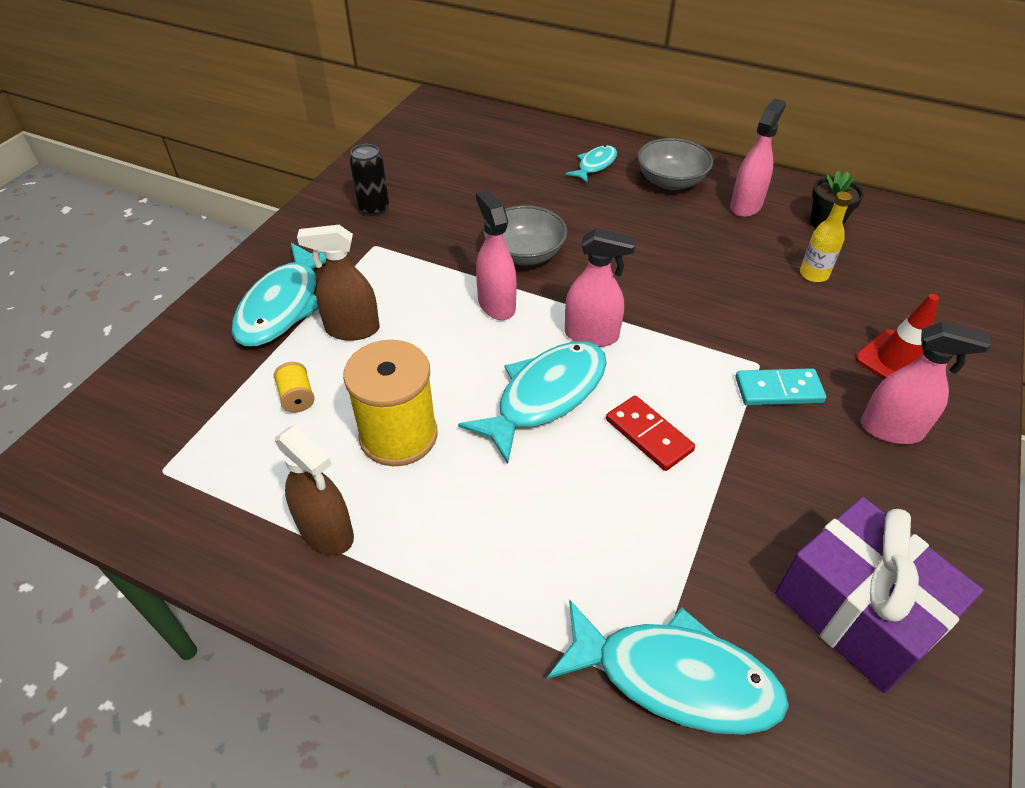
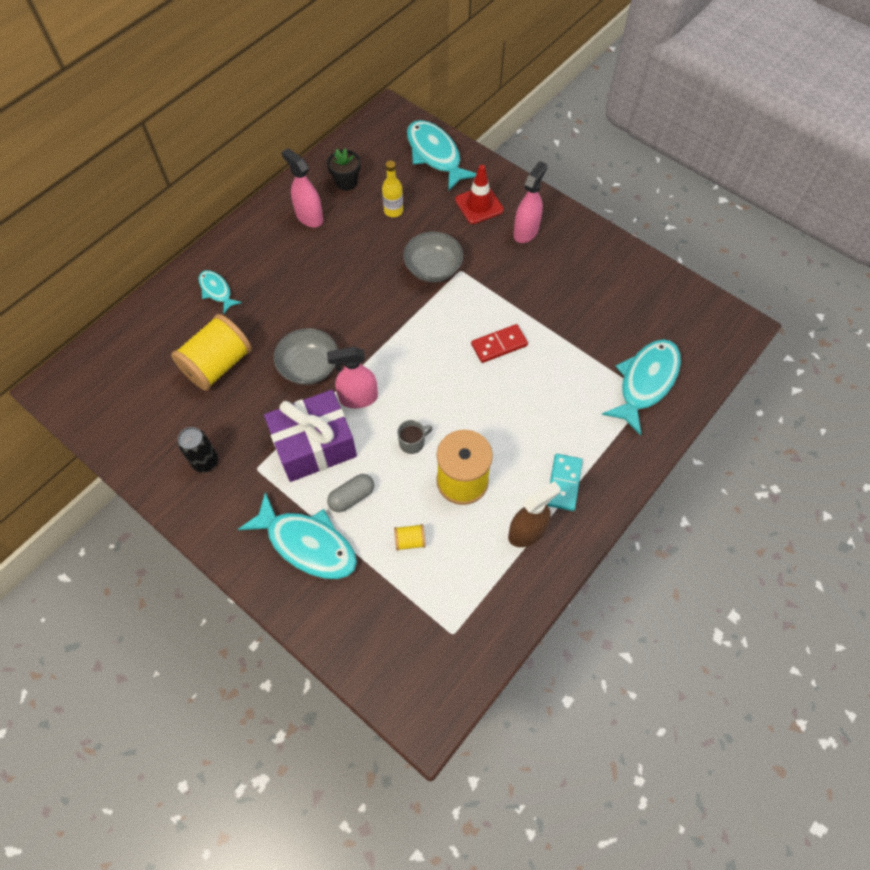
camera: 75 degrees left, 15 degrees up
brown spray bottle [297,225,380,341] -> grey capsule [327,474,374,512]
turquoise fish [458,341,607,464] -> turquoise fish moved to [407,120,477,191]
pink spray bottle [565,228,636,347] -> none
grey bowl [637,138,713,190] -> grey bowl moved to [403,231,463,282]
turquoise domino [736,368,826,405] -> turquoise domino moved to [546,454,583,511]
purple gift [775,497,984,693] -> purple gift moved to [264,390,357,482]
none -> yellow spool [171,314,252,391]
none -> grey mug [397,420,433,454]

